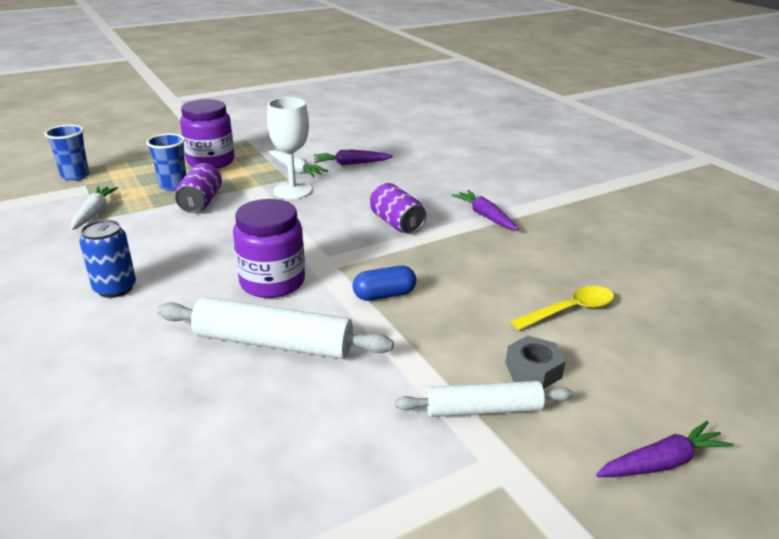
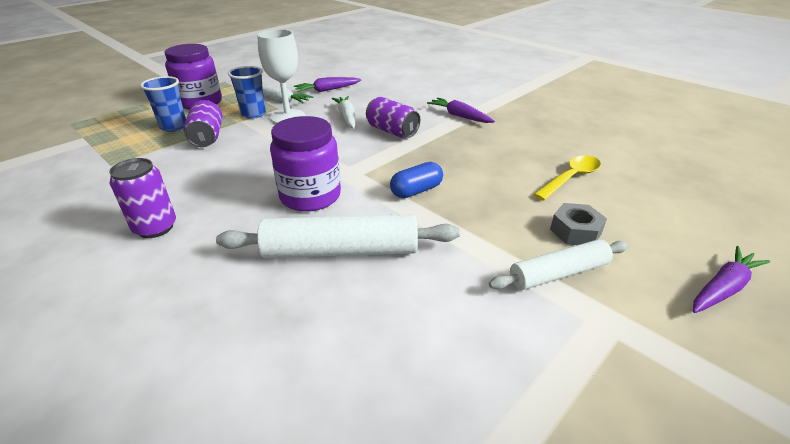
camera: 15 degrees left, 5 degrees up
blue cup [44,125,89,181] -> blue cup moved to [228,66,266,119]
white carrot [71,187,118,230] -> white carrot moved to [332,96,355,129]
blue can [79,220,136,298] -> purple can [109,158,176,238]

